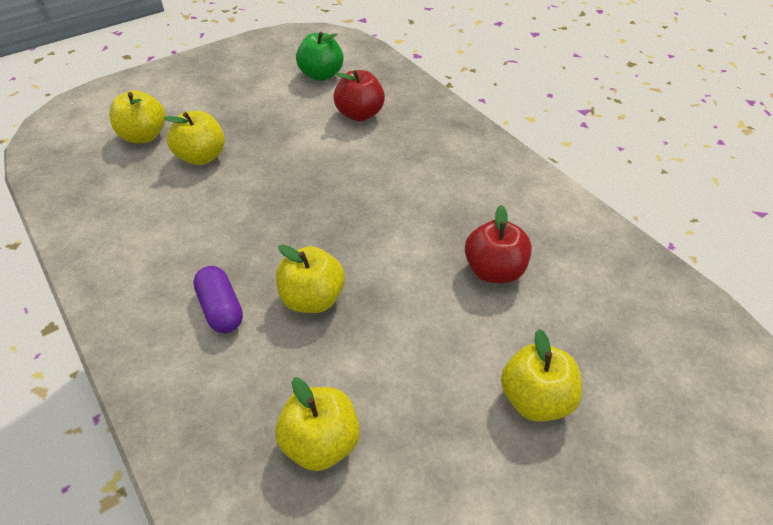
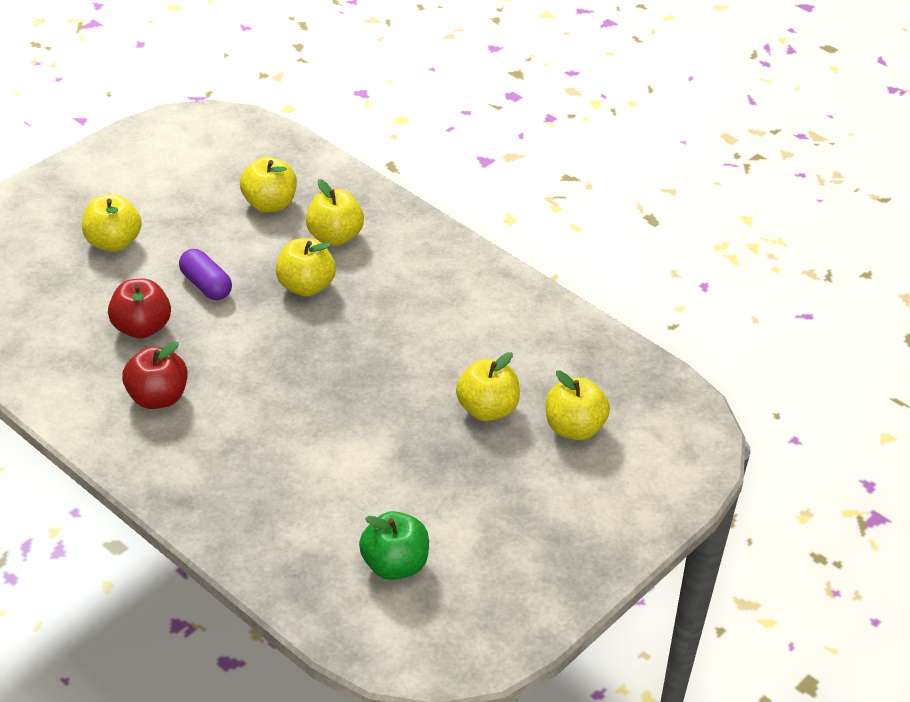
camera: 165 degrees right, 5 degrees down
purple capsule [193,266,243,333] -> purple capsule moved to [179,249,232,300]
red apple [333,70,385,121] -> red apple moved to [122,342,188,409]
none -> yellow apple [306,179,364,246]

